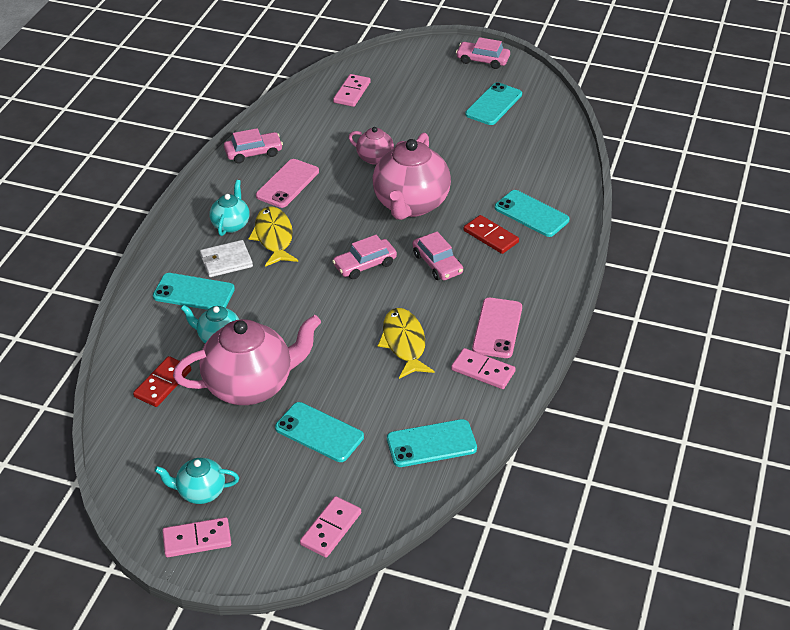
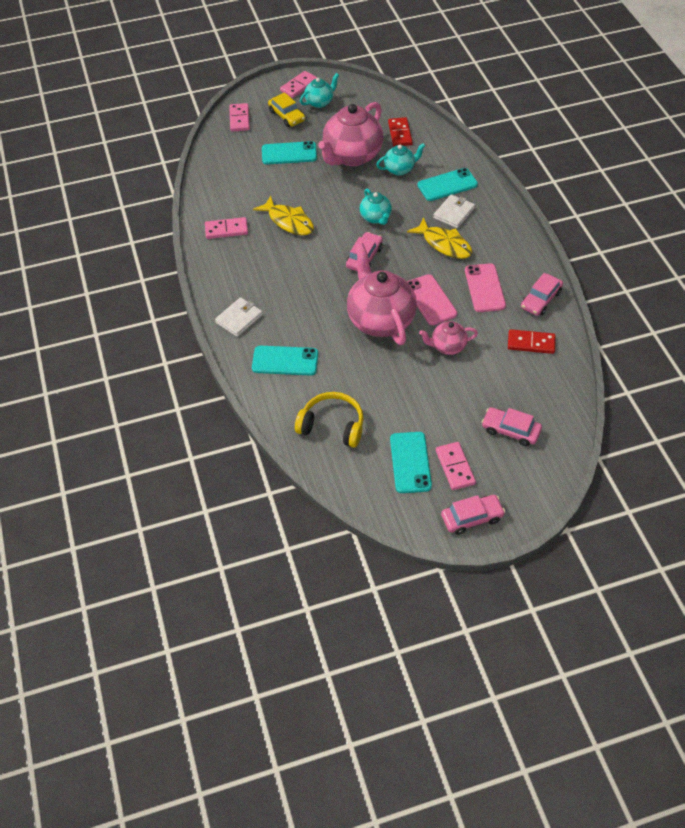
camera: 145 degrees right, 10 degrees up
turquoise teapot [209,180,250,236] -> turquoise teapot moved to [360,188,392,225]
pink domino [333,74,371,107] -> pink domino moved to [436,442,476,490]
turquoise phone [387,419,477,467] -> none
pink car [413,232,463,280] -> pink car moved to [482,407,542,446]
red domino [464,215,519,254] -> red domino moved to [508,329,556,354]
pink phone [472,298,522,358] -> pink phone moved to [407,274,457,325]
none -> white wallet [215,297,263,337]
none -> yellow car [268,92,305,127]
none -> yellow headphones [295,392,364,448]

